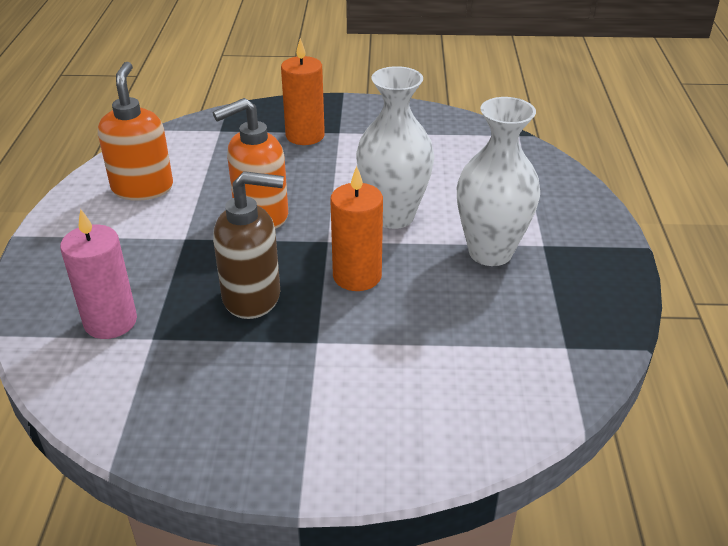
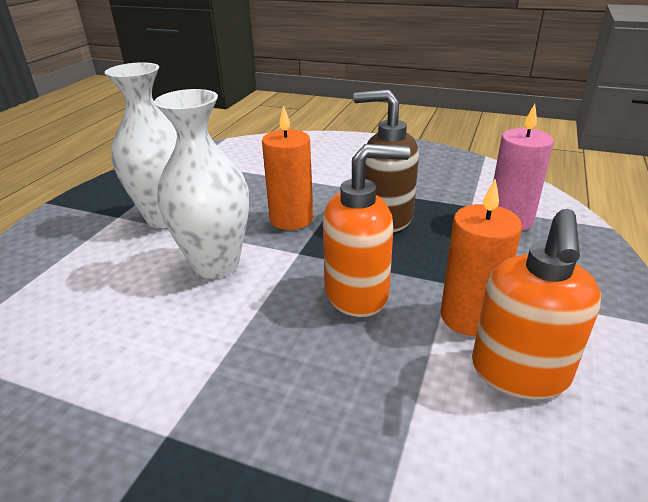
camera: 160 degrees left, 5 degrees down
orange candle [281,38,325,145] -> orange candle moved to [440,179,522,336]

